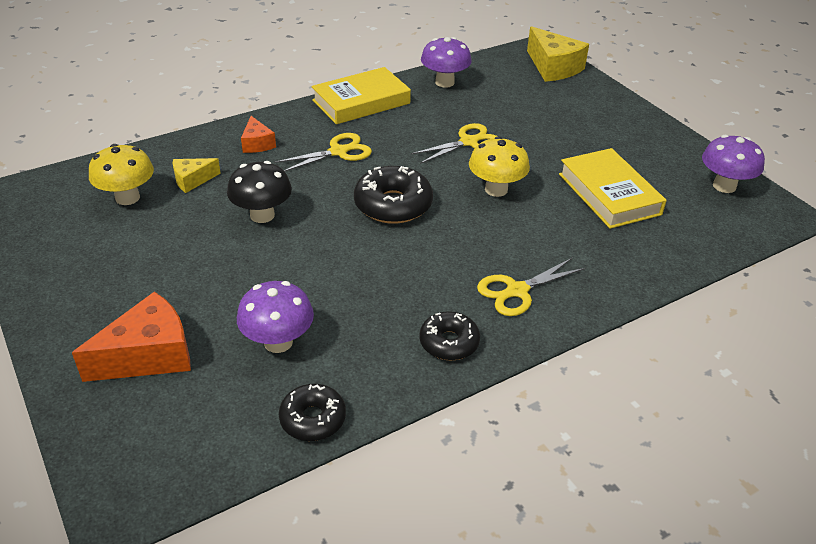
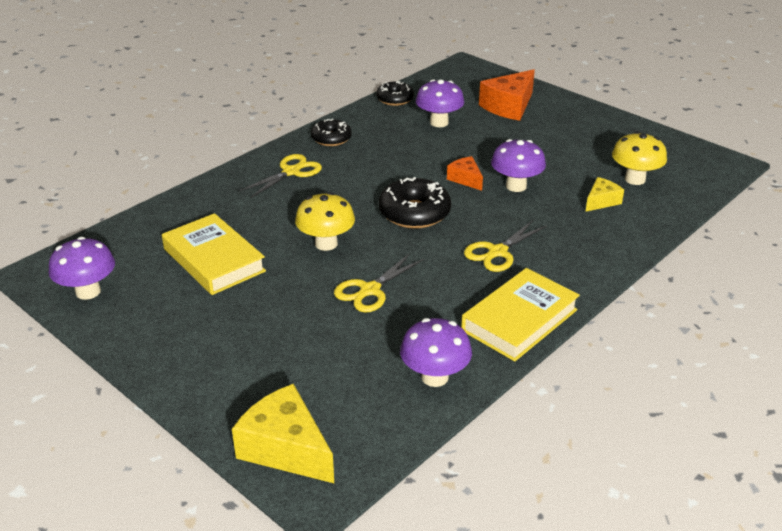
camera: 165 degrees right, 5 degrees down
black mushroom [227,161,292,223] -> purple mushroom [491,139,546,192]
orange cheese [241,116,276,153] -> orange cheese moved to [447,156,483,191]

